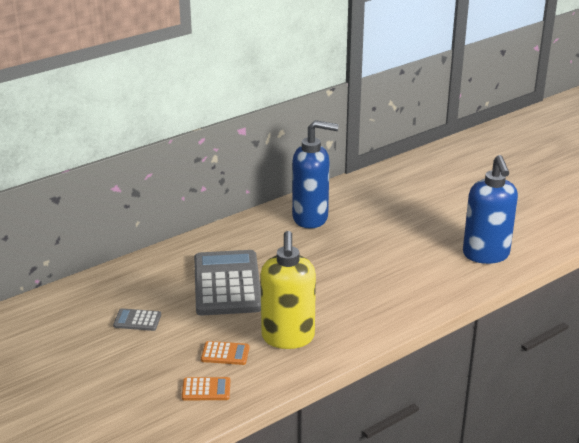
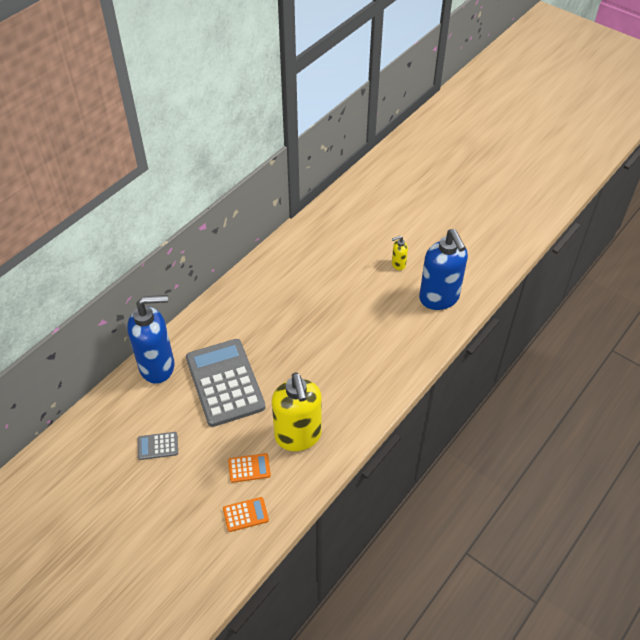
camera: 15 degrees left, 20 degrees up
blue soap dispenser [292,120,339,229] -> blue soap dispenser moved to [127,295,174,384]
none -> yellow soap dispenser [392,236,408,270]

